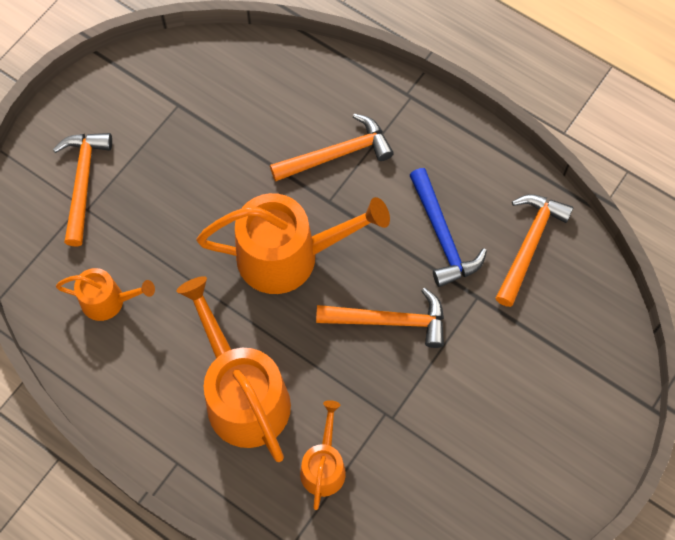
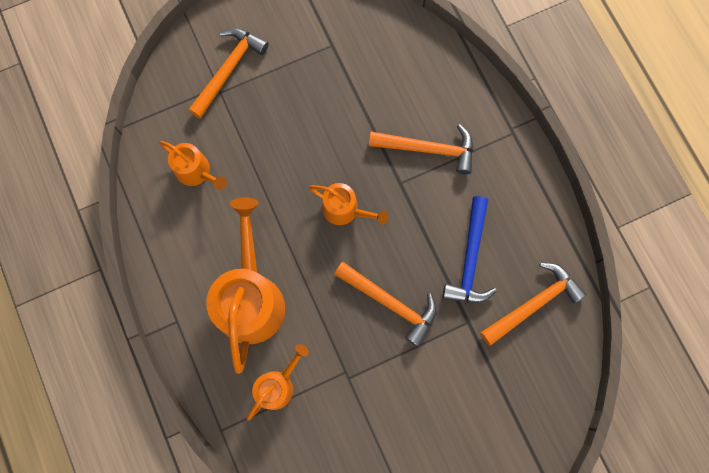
camera: 30 degrees right, 10 degrees up
orange watering can [197,193,390,294] -> orange watering can [309,183,388,225], size x0.53

